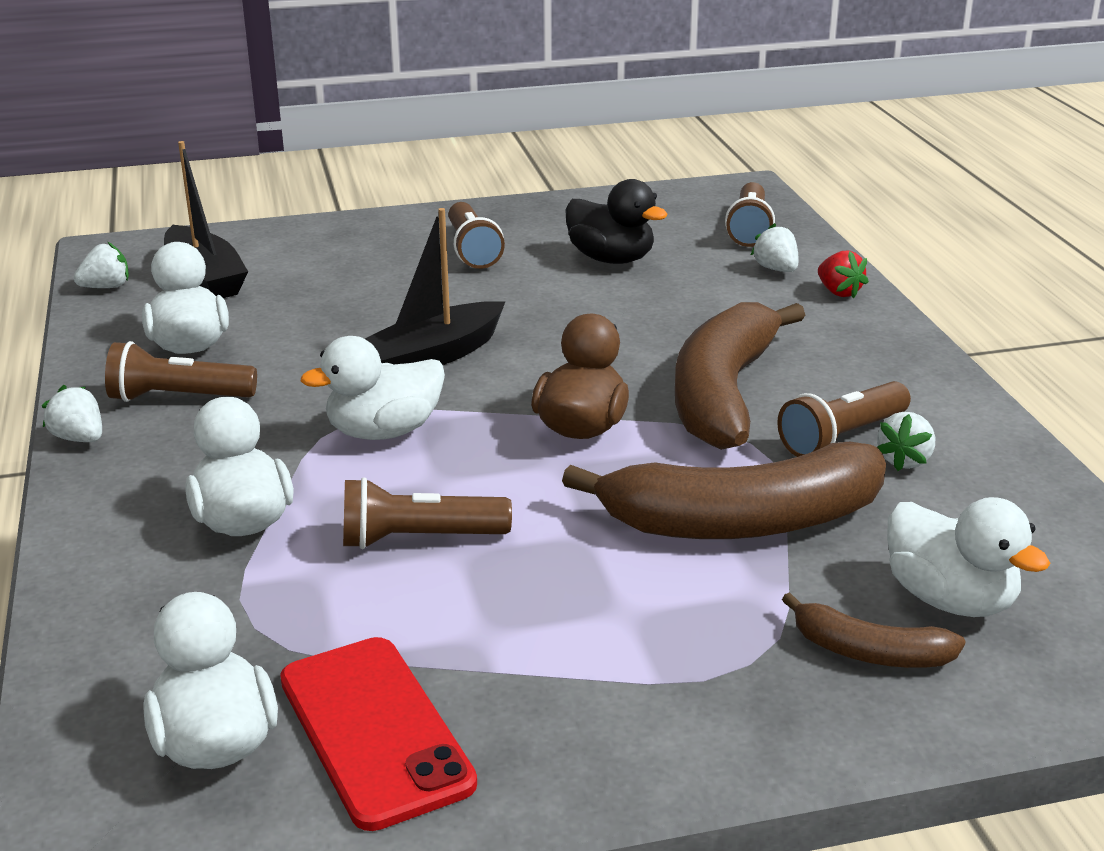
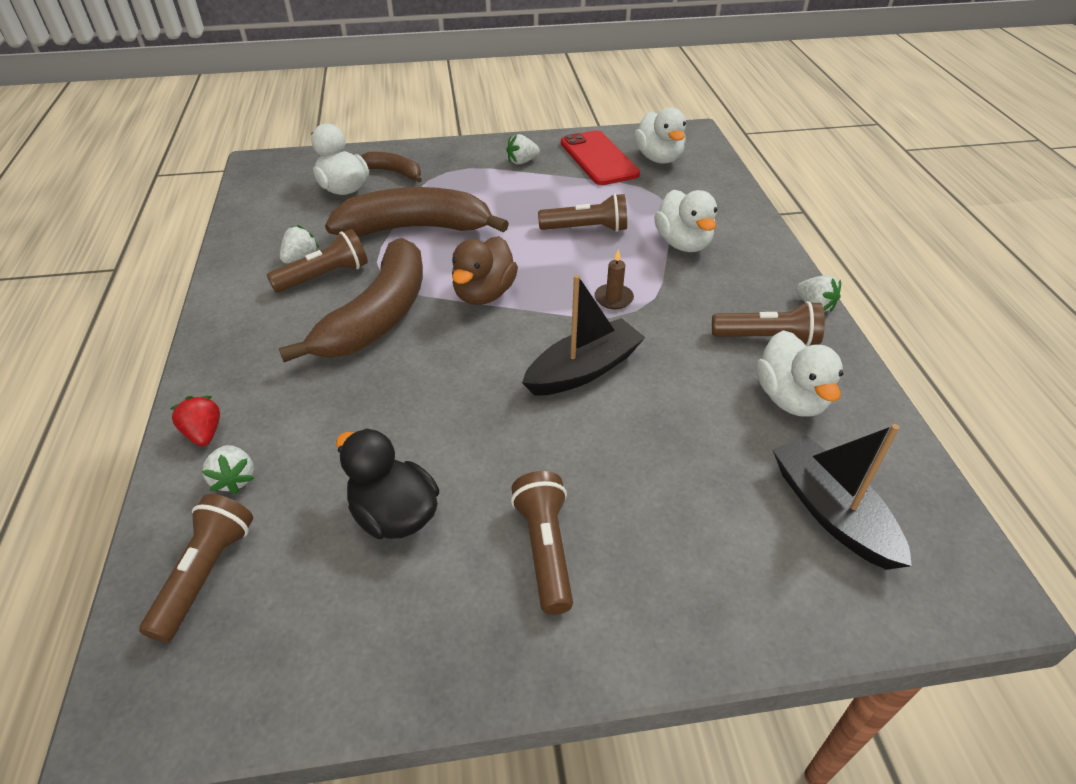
camera: 175 degrees left, 15 degrees up
white strawberry [73,242,129,288] -> white strawberry moved to [506,134,540,165]
white duck [301,336,445,440] -> brown candle [594,249,634,309]

